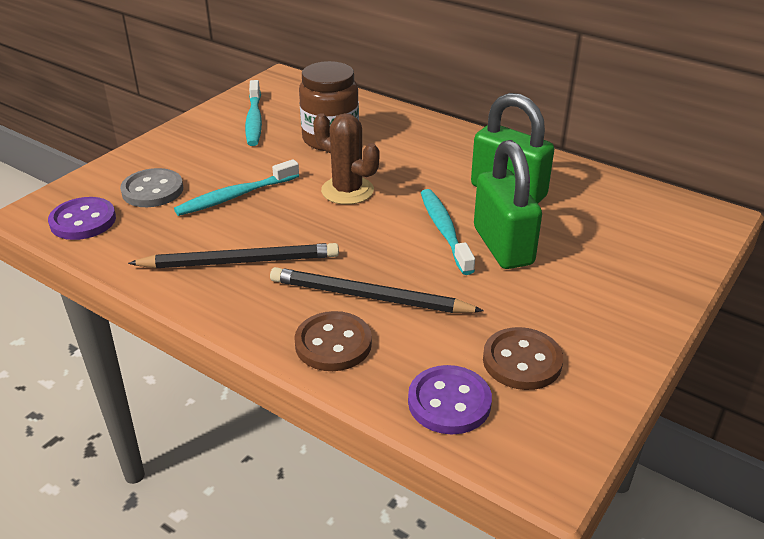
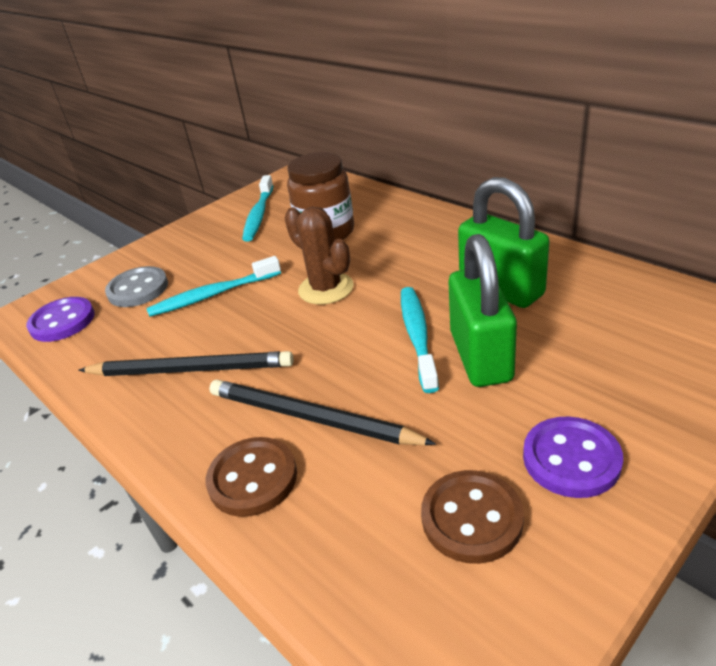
camera: 15 degrees right, 0 degrees up
purple button [408,365,492,434] -> purple button moved to [523,417,623,498]

